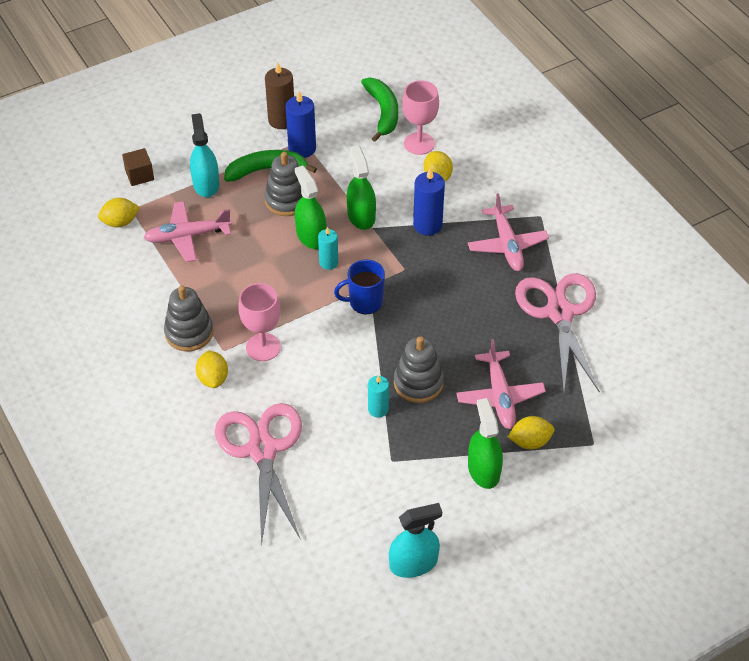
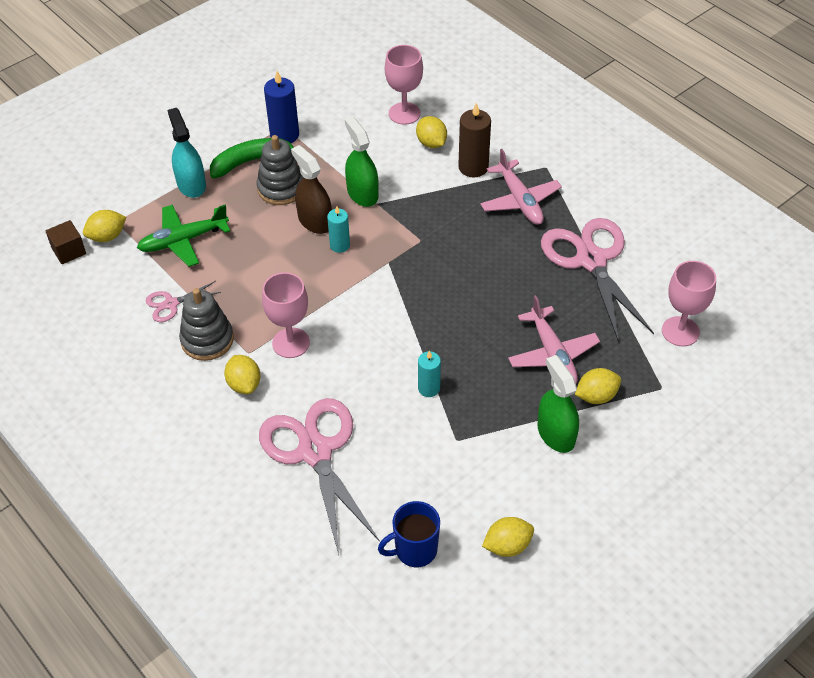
camera: 10 degrees left, 0 degrees up
brown cube [122,148,154,186] -> brown cube moved to [46,220,86,264]
pink plane [143,201,232,262] -> green plane [137,205,230,267]
brown candle [265,62,294,129] -> brown candle moved to [458,103,491,177]
green spray bottle [295,165,327,249] -> brown spray bottle [291,145,332,234]
blue mug [334,260,385,315] -> blue mug moved to [378,501,440,567]
green banana [361,78,398,142] -> none
turquoise spray bottle [389,503,442,578] -> yellow lemon [482,517,534,557]
grey stacking toy [394,336,444,403] -> none
blue candle [413,167,445,235] -> none
none -> pink scissors [146,281,221,322]
none -> pink goblet [662,261,716,347]

